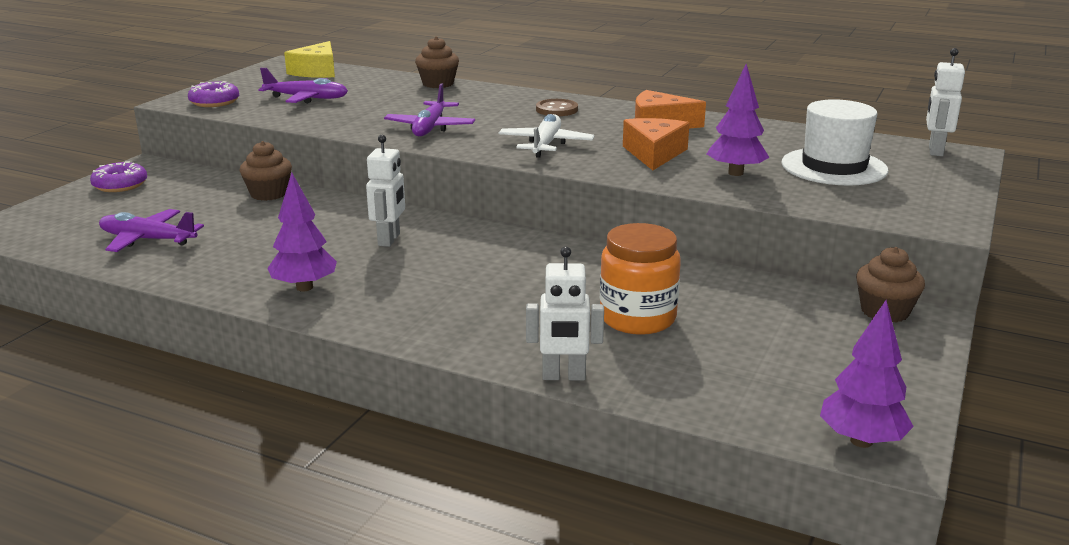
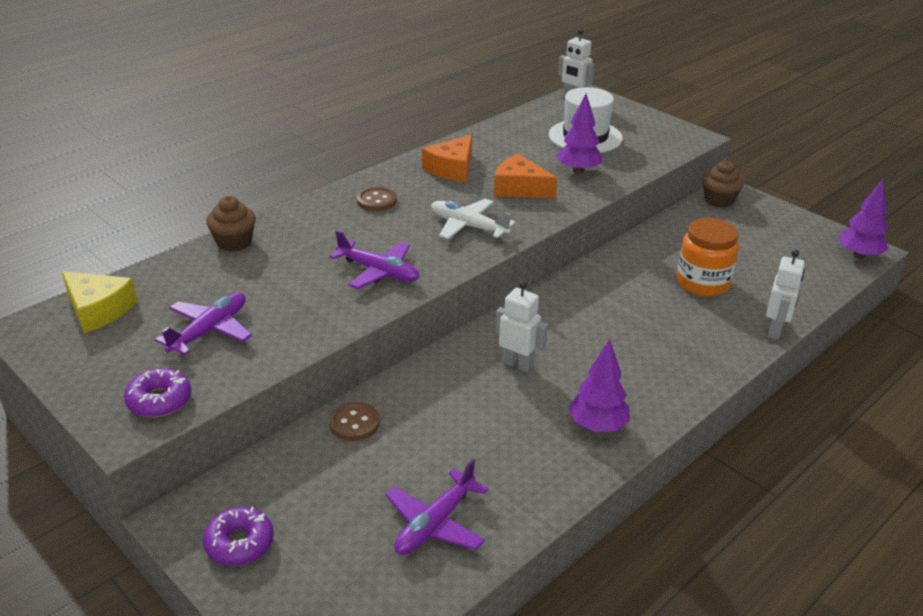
camera: 70 degrees left, 10 degrees up
brown cupcake [239,141,292,201] -> brown button [329,402,380,441]

